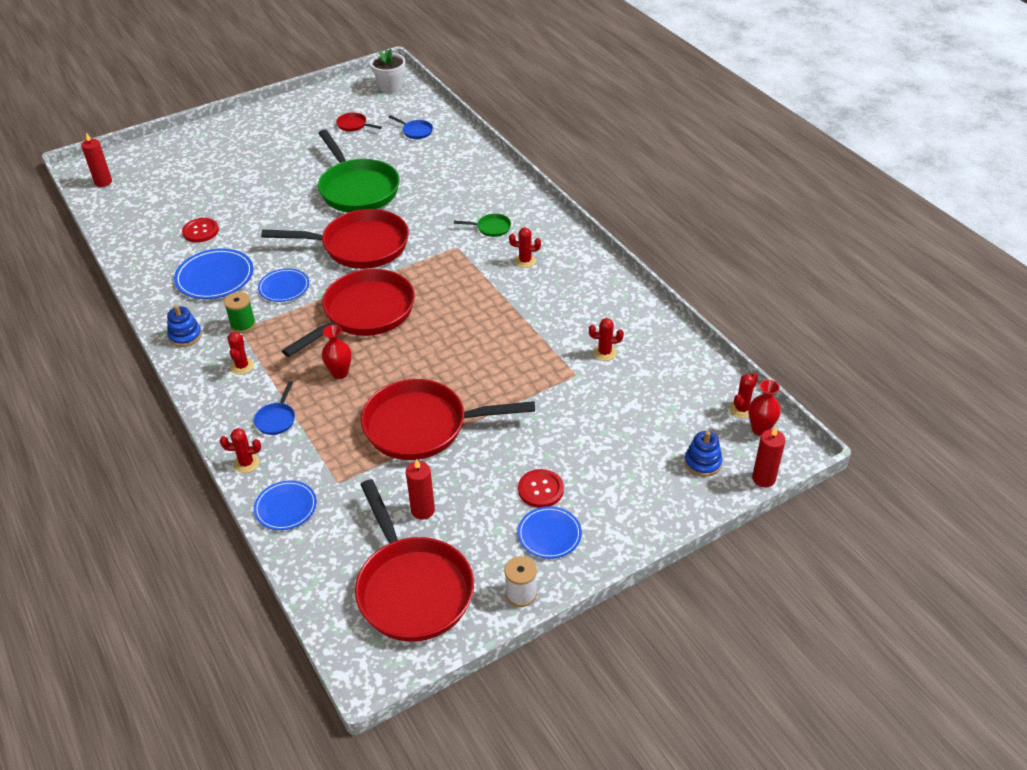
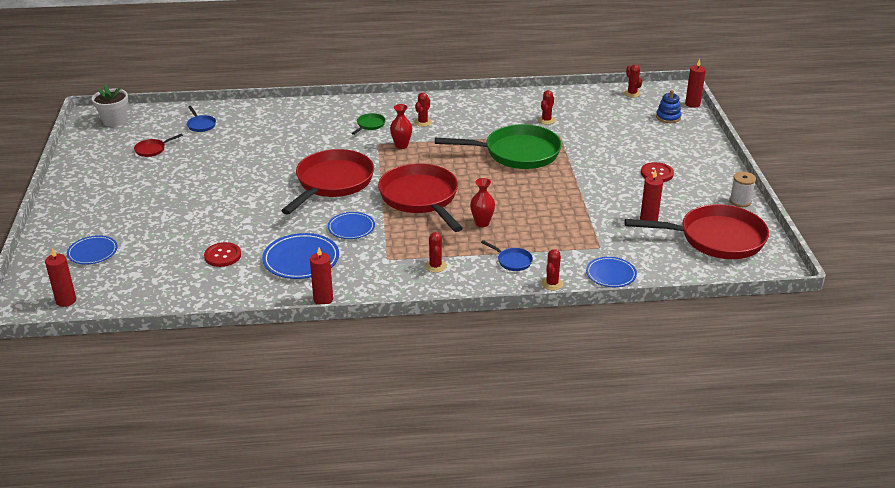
camera: 65 degrees left, 10 degrees down
blue stacking toy [167,305,202,347] -> none
green spool [224,292,256,333] -> none
red cactus [227,332,254,375] -> red cactus turned 60 degrees clockwise [425,232,446,273]
green pan [318,130,400,212] -> green pan moved to [435,124,562,169]
red pan [361,379,535,460] -> none
blue pan [388,115,433,139] -> blue pan turned 90 degrees clockwise [187,106,216,132]
blue plate [518,506,582,559] -> blue plate moved to [67,235,118,265]
red vase [749,380,781,436] -> red vase moved to [390,104,412,149]
none -> red candle [310,248,333,305]

